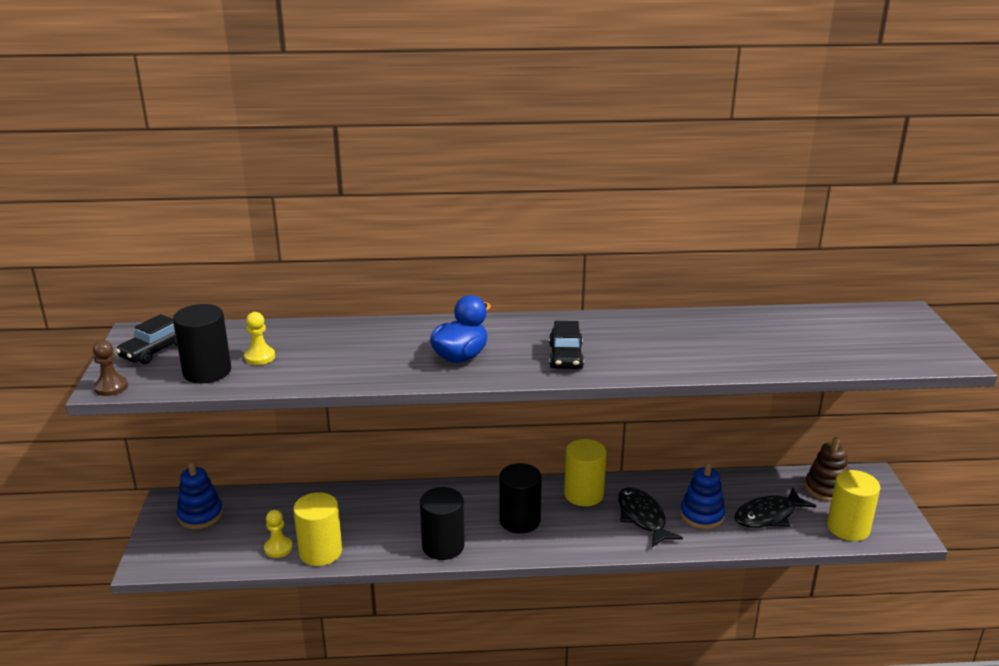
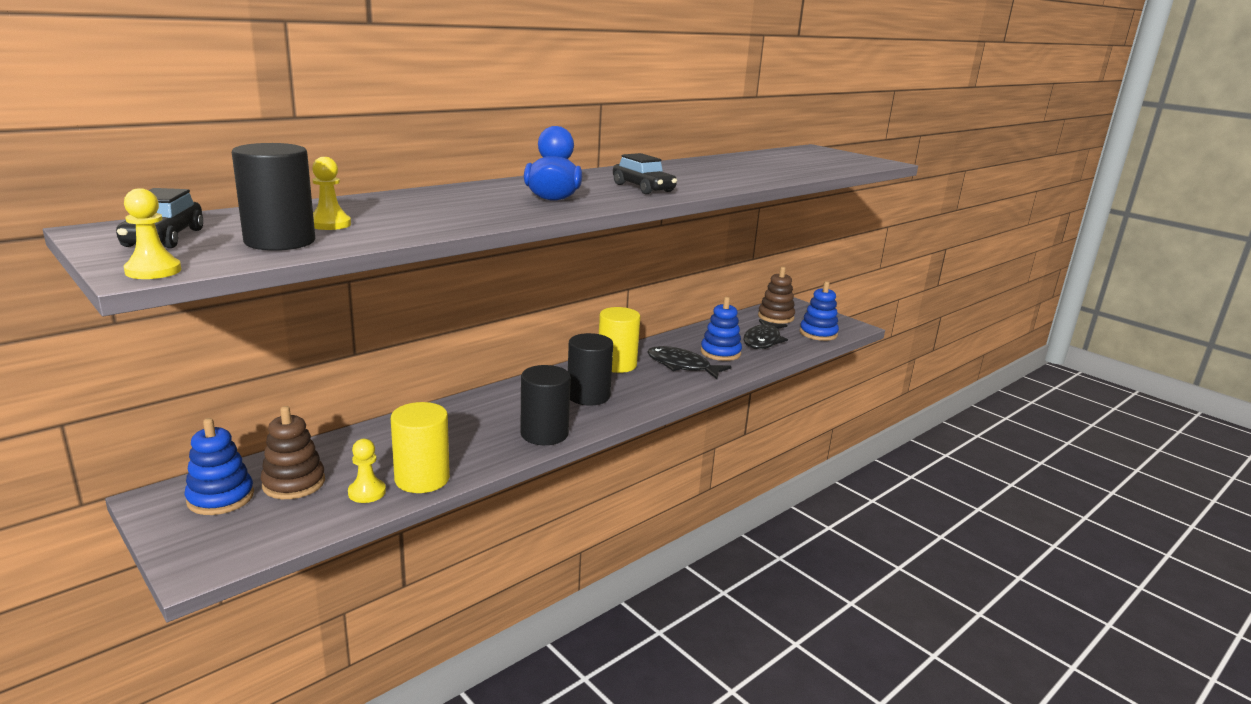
camera: 40 degrees left, 5 degrees down
brown pawn [93,340,128,396] -> yellow pawn [124,188,181,279]
yellow cylinder [827,470,880,541] -> blue stacking toy [800,281,839,341]
none -> brown stacking toy [261,406,325,499]

